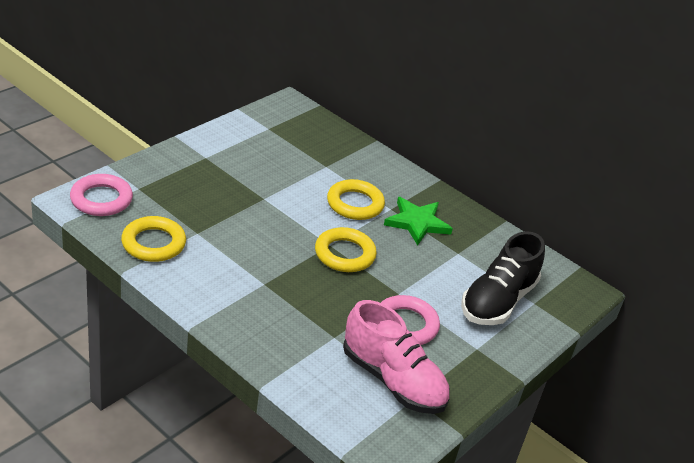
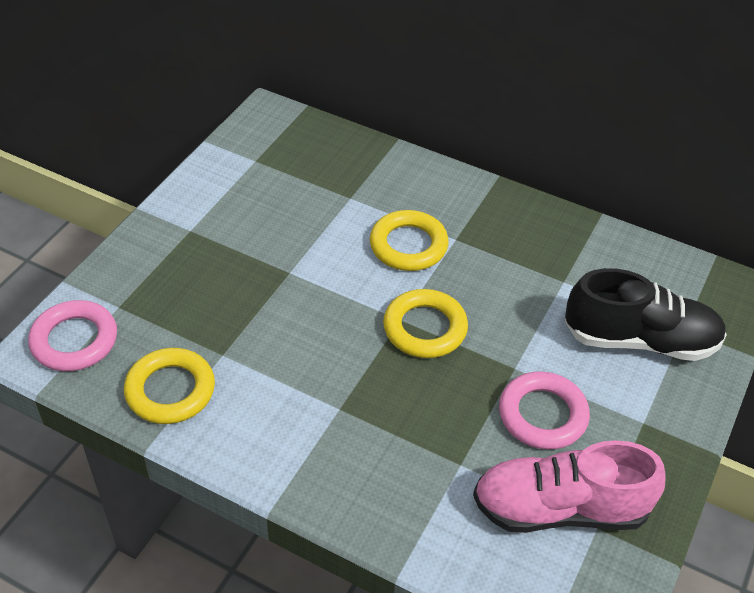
camera: 10 degrees left, 10 degrees up
pink shoe [343,300,450,414] -> pink shoe turned 150 degrees clockwise [473,440,666,533]
green star [384,197,453,246] -> none
black shoe [461,231,545,325] -> black shoe turned 105 degrees counterclockwise [565,268,727,361]

